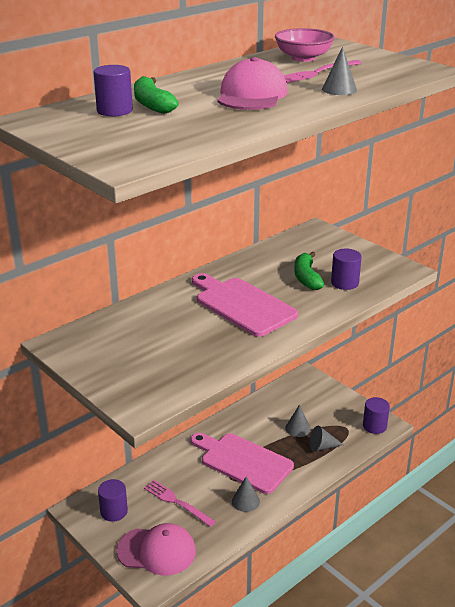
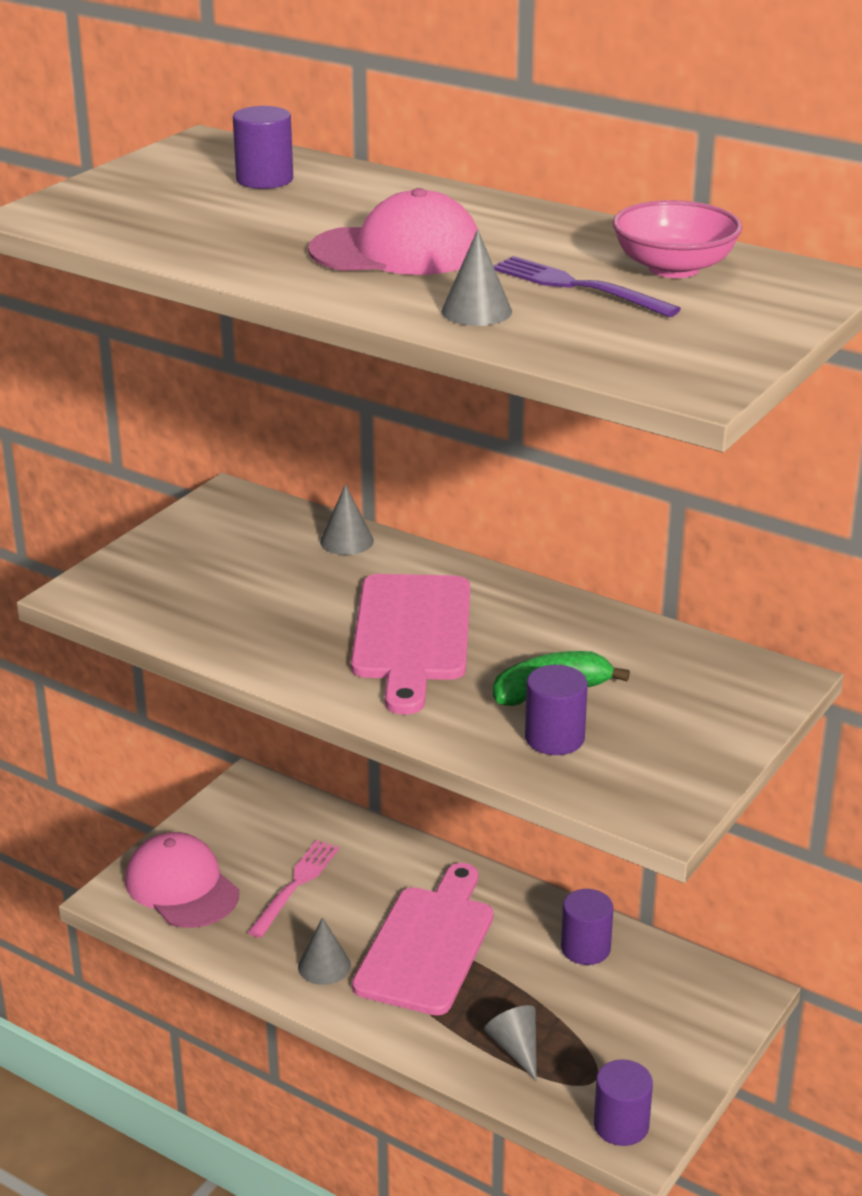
camera: 75 degrees right, 0 degrees up
purple cylinder [98,479,128,522] -> purple cylinder moved to [561,889,614,965]
pink cap [116,523,196,575] -> pink cap turned 150 degrees clockwise [125,832,239,928]
green banana [134,76,179,114] -> none
pink cutting board [192,273,298,337] -> pink cutting board turned 150 degrees clockwise [351,574,470,715]
pink fork [284,60,362,83] -> purple fork [493,256,681,317]
grey cone [285,404,311,437] -> grey cone moved to [320,484,374,555]

